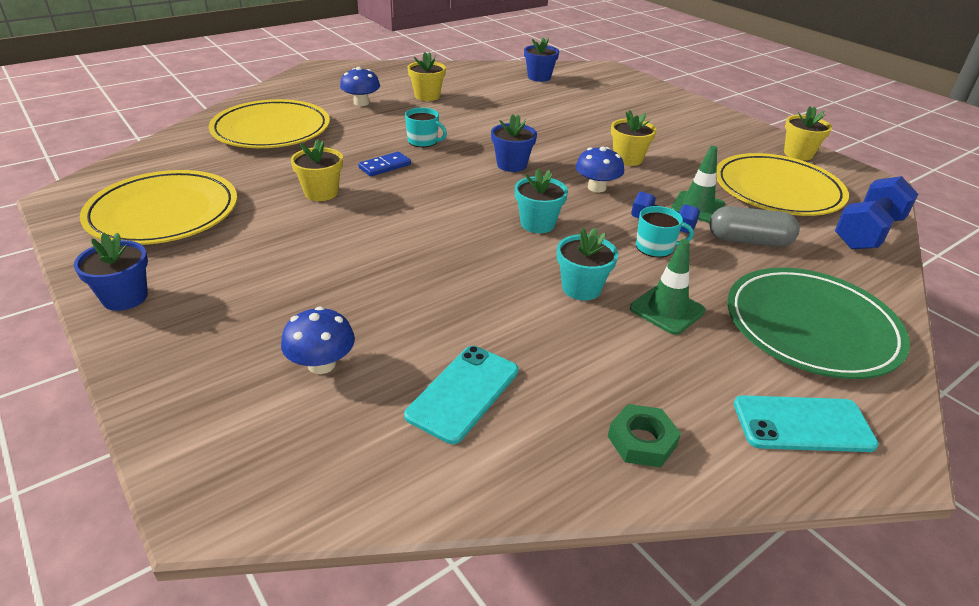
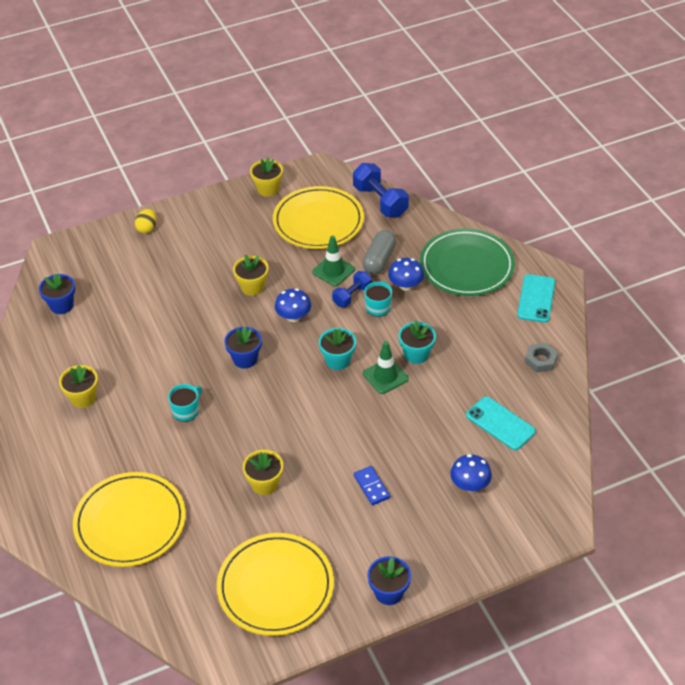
camera: 75 degrees left, 10 degrees up
blue mushroom [340,67,380,106] -> blue mushroom moved to [388,258,424,291]
blue domino [358,152,411,176] -> blue domino moved to [354,466,390,505]
green nut [608,404,681,468] -> grey nut [525,343,558,373]
green traffic cone [630,239,706,335] -> green traffic cone moved to [363,341,408,394]
none -> yellow egg [135,209,157,234]

